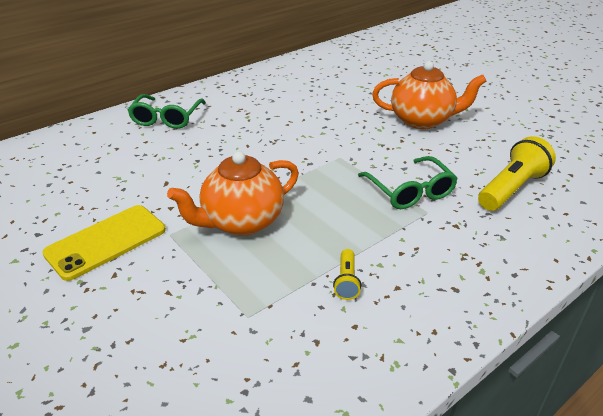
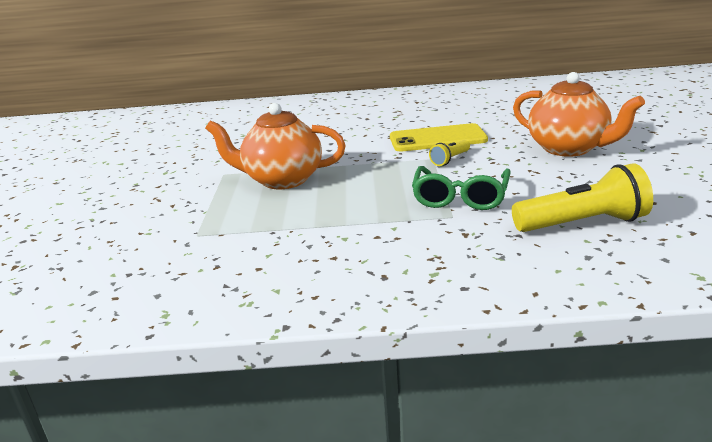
camera: 40 degrees right, 10 degrees down
yellow phone [42,205,166,281] -> yellow phone moved to [390,123,488,151]
green glasses [127,94,206,129] -> none
yellow flashlight [333,249,361,300] -> yellow flashlight moved to [429,140,470,166]

